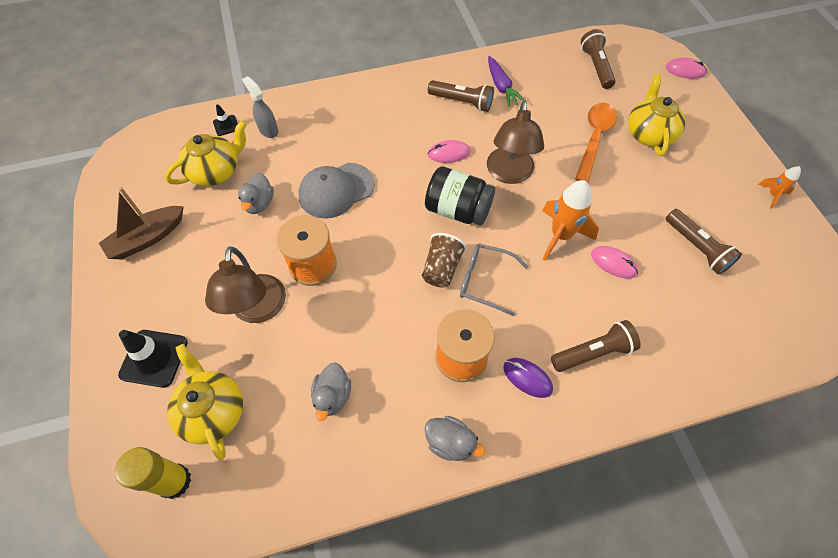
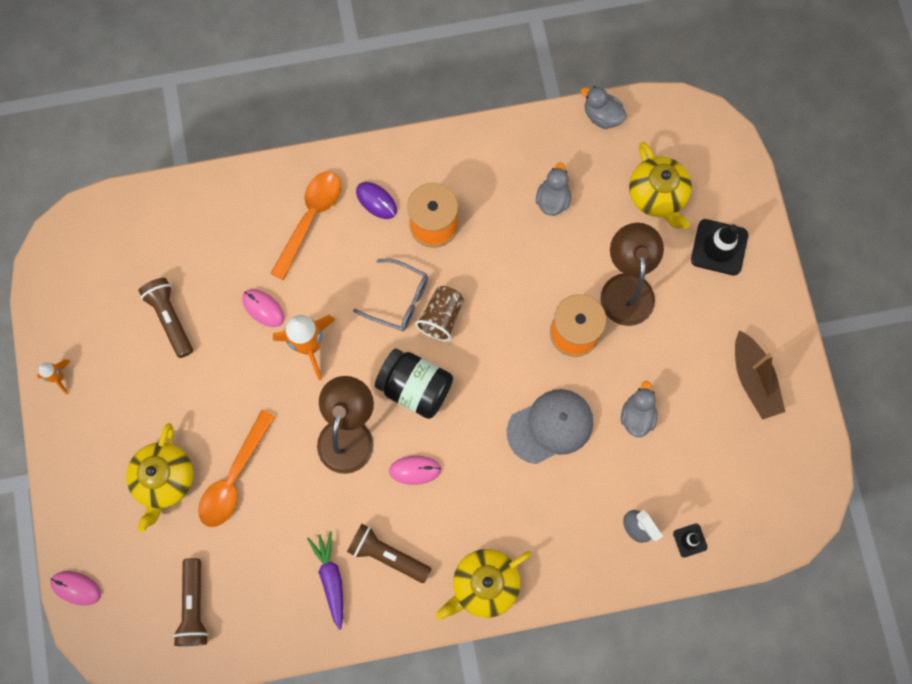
camera: 175 degrees left, 15 degrees up
brown boat [99,187,184,259] -> brown boat turned 105 degrees clockwise [735,330,785,420]
yellow glue stick [115,447,191,499] -> none
yellow teapot [165,120,247,186] -> yellow teapot moved to [436,549,532,620]
grey duck [424,416,485,461] -> grey duck moved to [580,86,627,129]
brown flashlight [551,320,641,372] -> orange spoon [270,171,341,280]

